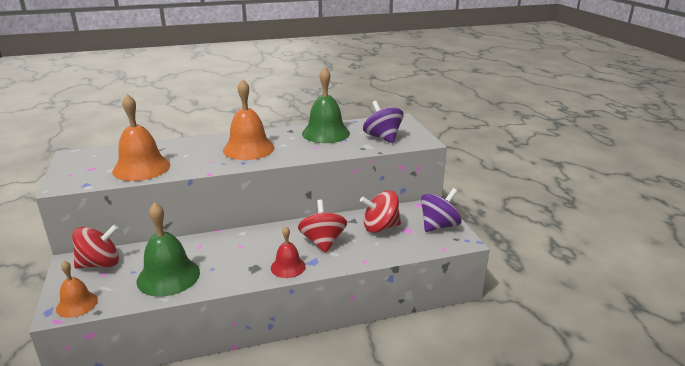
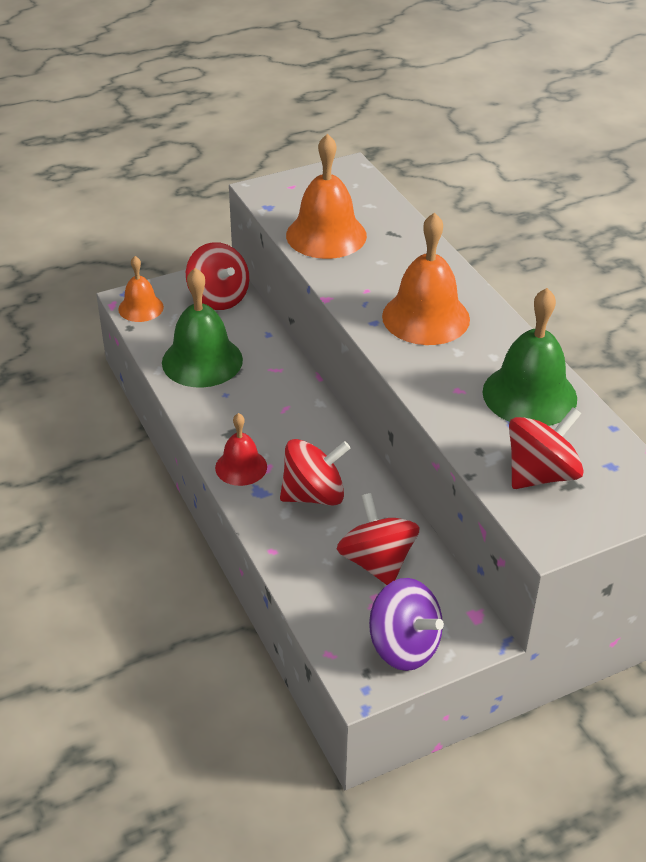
camera: 80 degrees right, 15 degrees up
purple spinning top [363,101,404,143] -> red spinning top [509,407,584,489]

